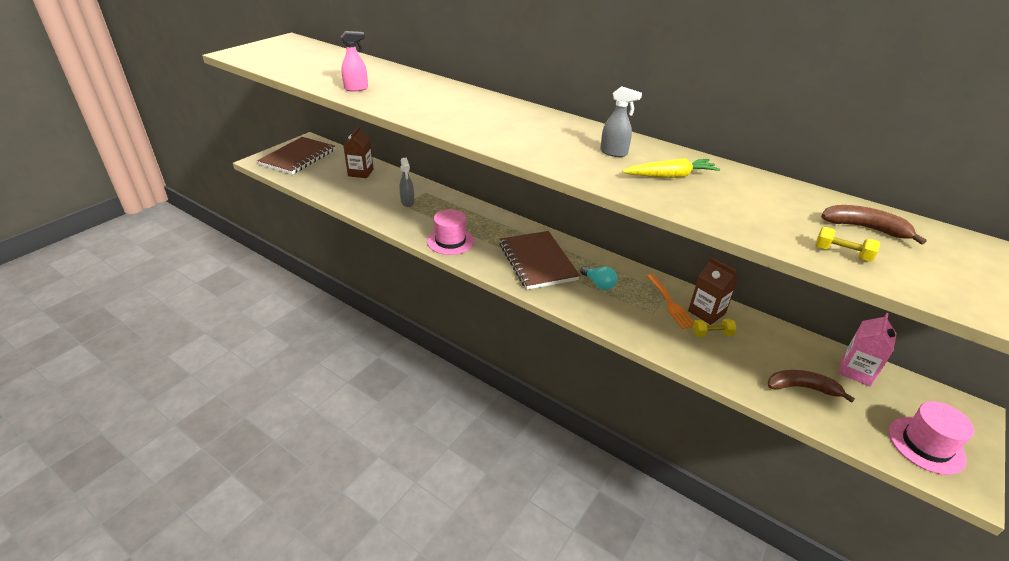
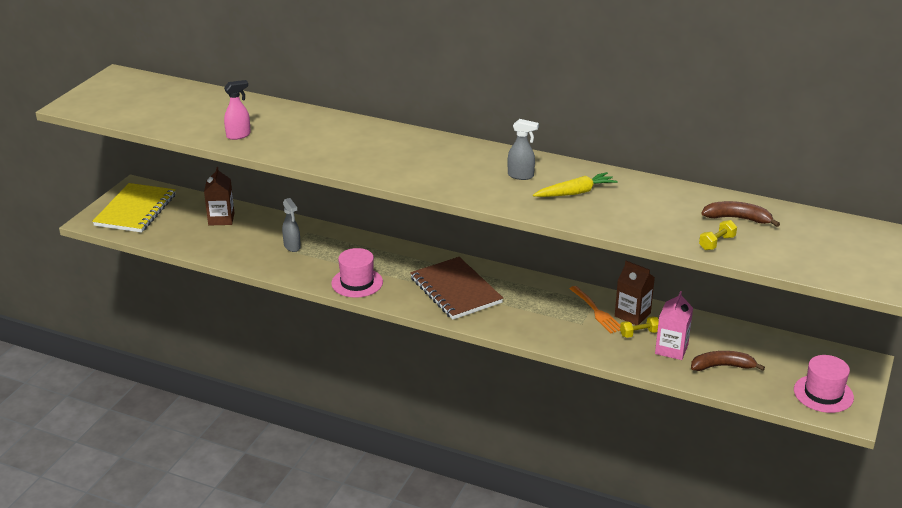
camera: 10 degrees left, 5 degrees down
brown notebook [257,137,335,175] -> yellow notebook [92,183,176,233]
turquoise light bulb [580,266,617,290] -> none
yellow dumbbell [815,227,880,262] -> yellow dumbbell turned 60 degrees counterclockwise [699,220,737,250]
pink carton [838,313,897,387] -> pink carton moved to [655,291,693,360]

